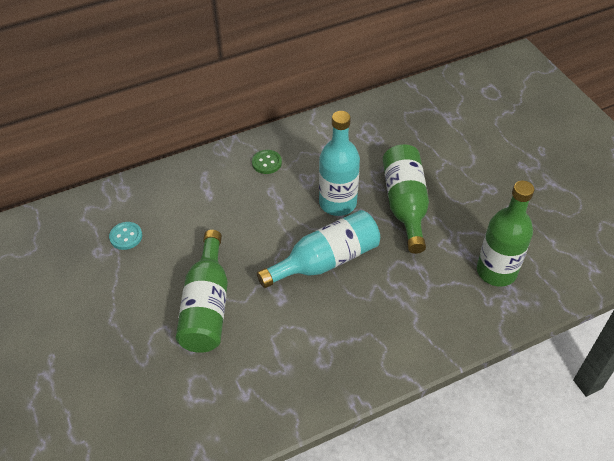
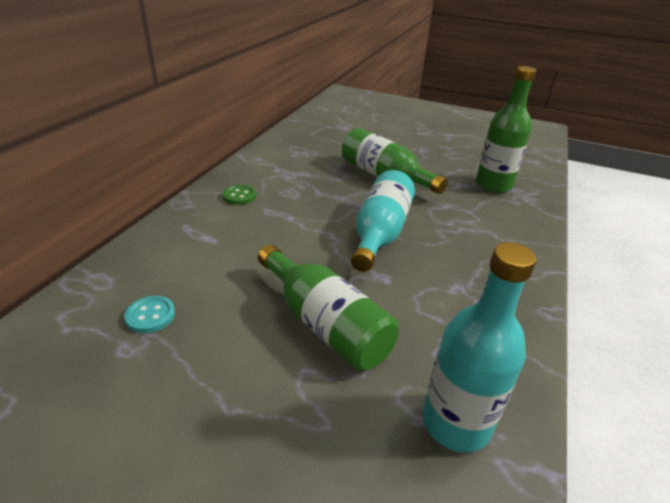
camera: 45 degrees left, 15 degrees down
turquoise bottle [319,111,360,216] -> turquoise bottle moved to [422,242,536,453]

